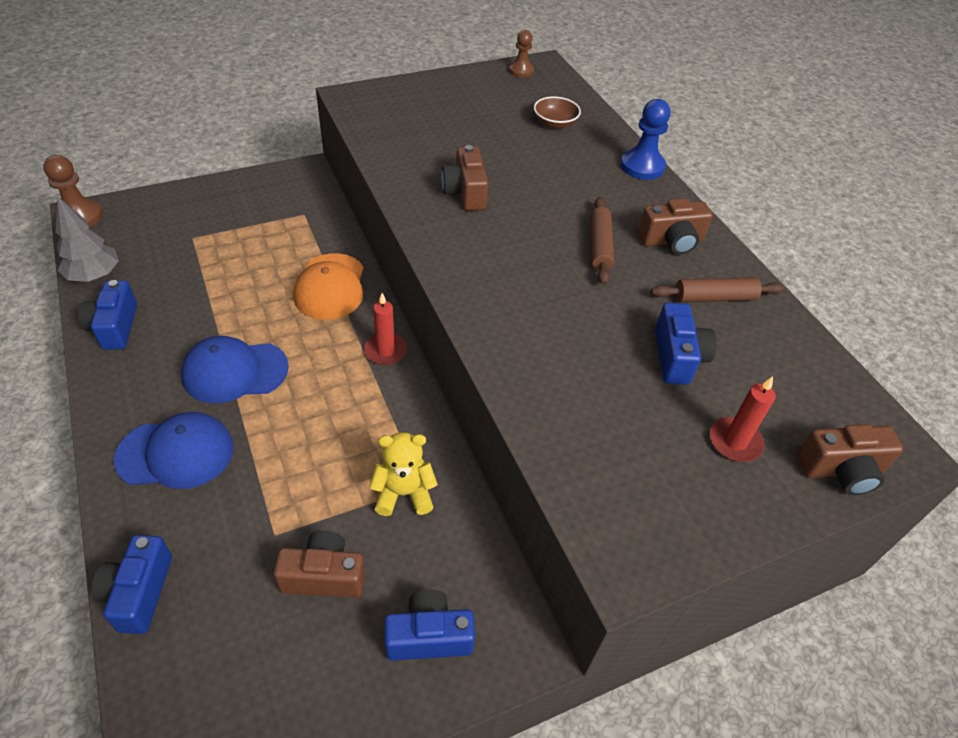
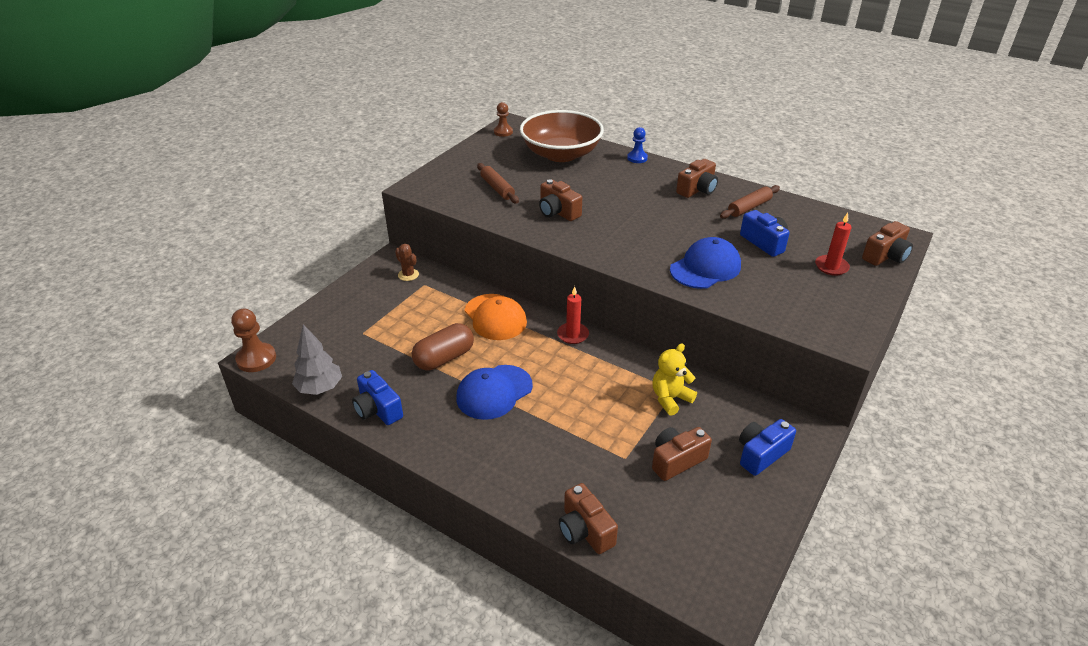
camera: 30 degrees left, 10 degrees down
blue camera [92,535,172,634] -> brown camera [559,483,618,554]
blue cap [114,412,234,489] -> blue cap moved to [670,237,741,289]
brown bowl [534,96,581,129] -> brown bowl [520,110,604,162], size x2.39
brown rolling pin [590,197,614,285] -> brown rolling pin moved to [477,163,519,204]
blue pawn [621,99,671,180] -> blue pawn [627,127,648,163], size x0.65
none -> brown cactus [395,244,419,281]
none -> brown capsule [412,323,474,370]

